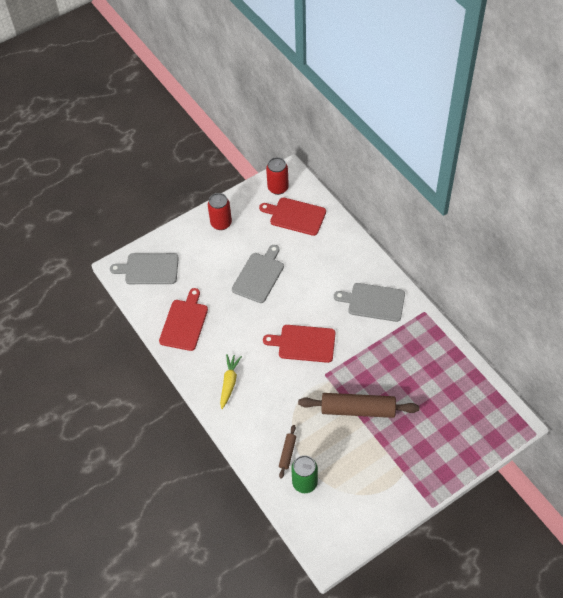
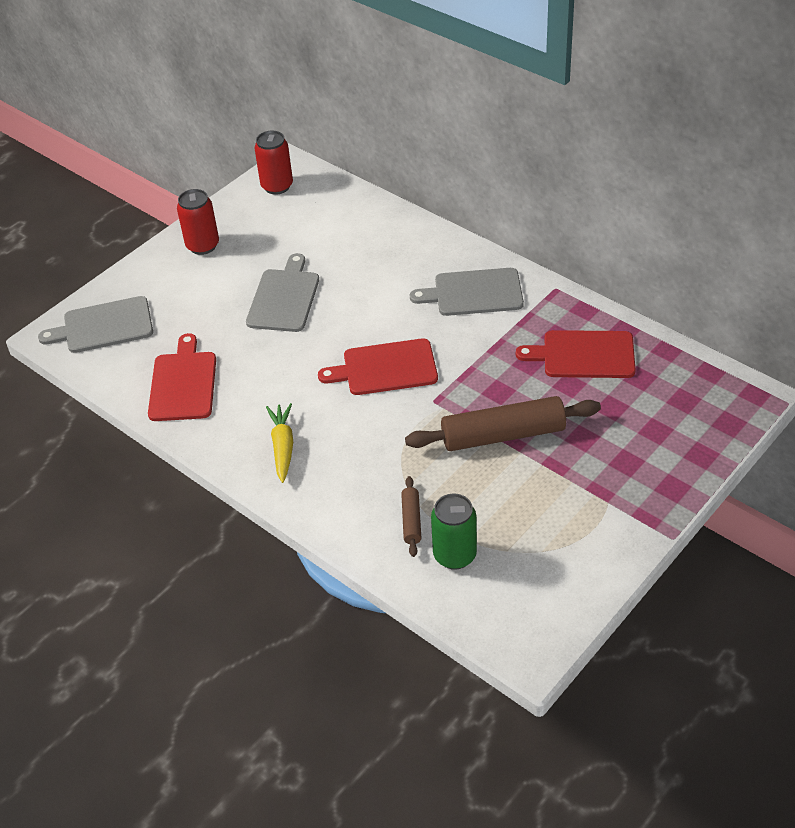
camera: 15 degrees left, 10 degrees down
red cutting board [259,198,326,236] -> red cutting board moved to [516,330,636,378]

